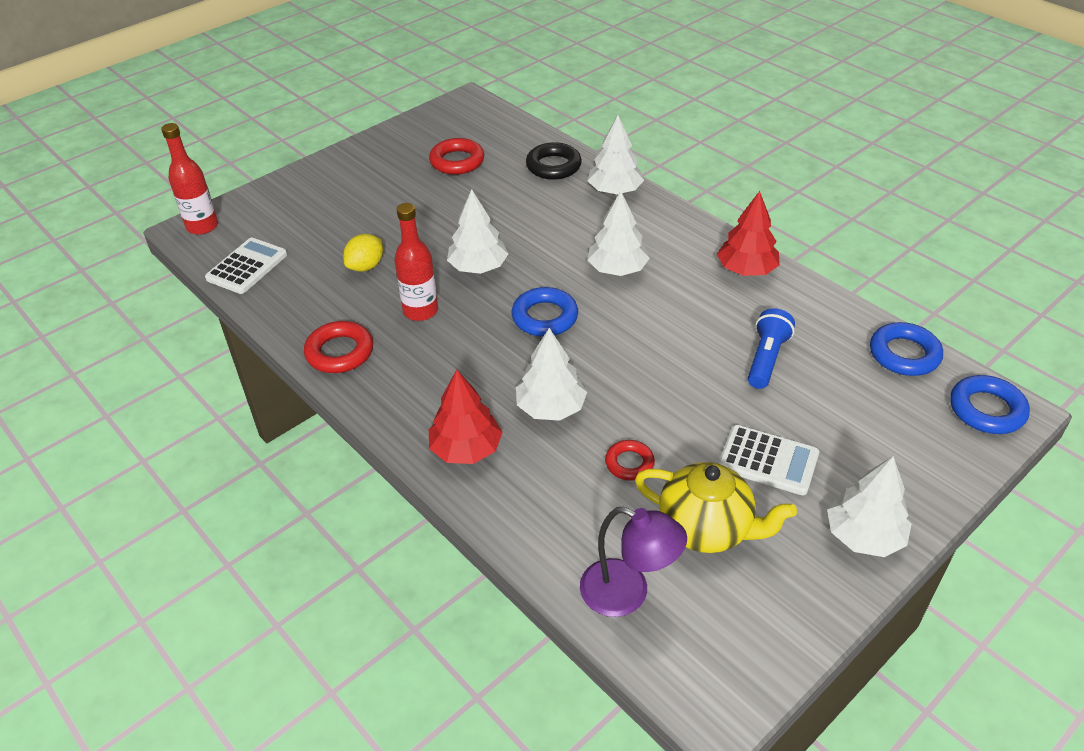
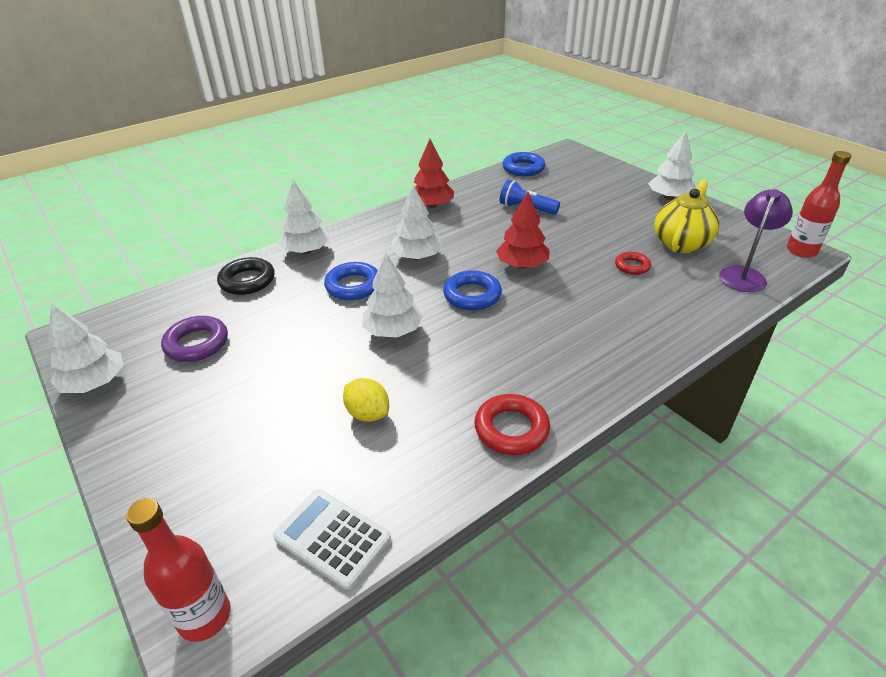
camera: 85 degrees left, 5 degrees down
red bottle [394,203,438,321] -> red bottle moved to [787,151,851,258]
red ring [429,138,484,175] -> purple ring [161,316,228,362]
red tree [429,370,503,464] -> red tree moved to [496,192,549,269]
white tree [516,328,587,421] -> white tree moved to [48,303,123,393]
white calculator [718,425,819,495] -> none
blue ring [950,375,1030,434] -> blue ring moved to [324,262,378,300]

